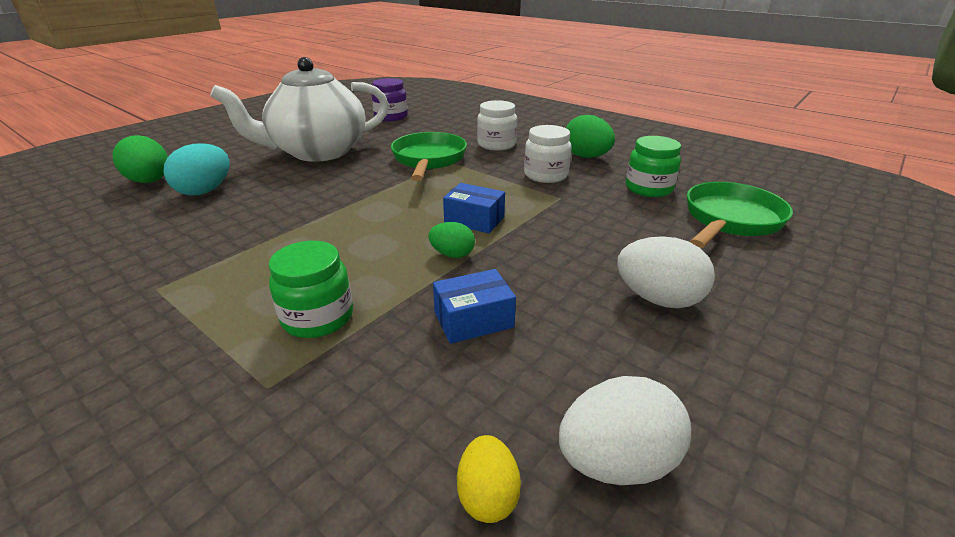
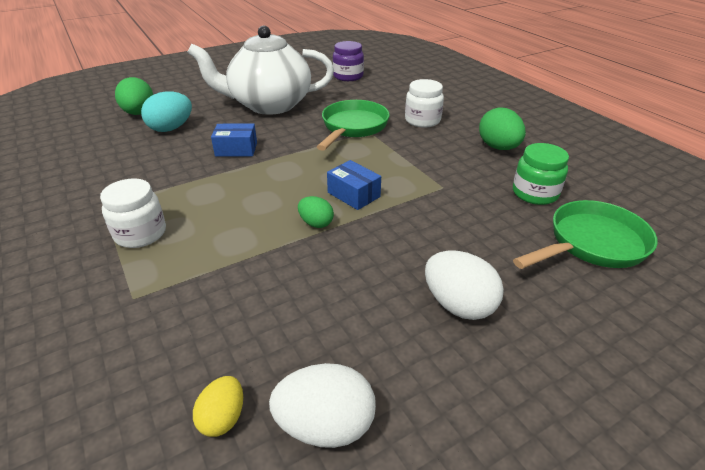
camera: 20 degrees right, 5 degrees up
green jar [269,241,353,338] -> none
blue box [433,269,516,344] -> blue box moved to [211,123,257,157]
white jar [524,125,572,183] -> white jar moved to [100,178,166,248]

